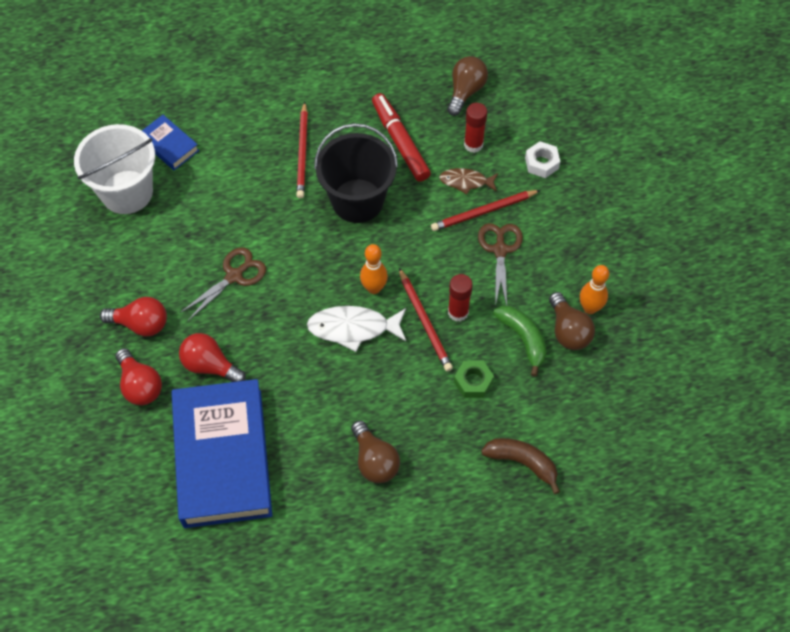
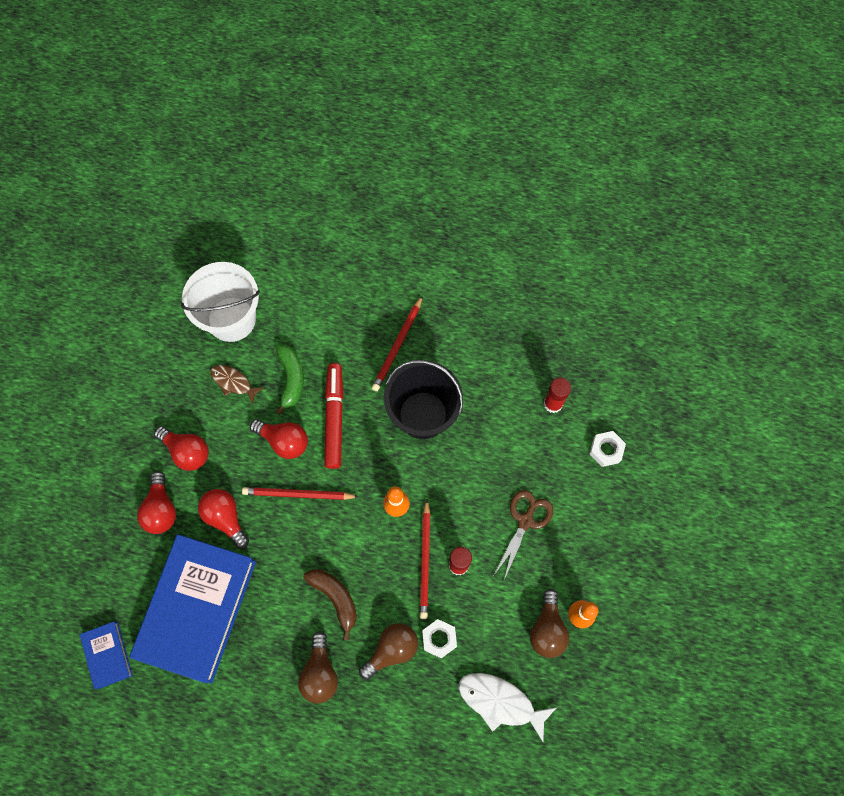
camera: 25 degrees right, 10 degrees up
blue book [142,115,199,170] -> blue book moved to [80,621,133,689]
brown scissors [180,248,266,321] -> red light bulb [250,419,308,459]
white fish [307,306,406,352] -> white fish moved to [458,673,556,742]
red marker [372,93,431,182] -> red marker moved to [324,363,343,469]
red pencil [431,190,541,231] -> red pencil moved to [242,487,359,500]
brown fish [439,168,498,194] -> brown fish moved to [210,365,264,405]
brown light bulb [447,56,488,116] -> brown light bulb moved to [359,623,418,680]
green nut [454,360,494,398] -> white nut [422,619,457,658]
brown banana [481,438,560,494] -> brown banana moved to [304,569,357,640]
green banana [493,306,547,376] -> green banana moved to [275,344,304,415]

